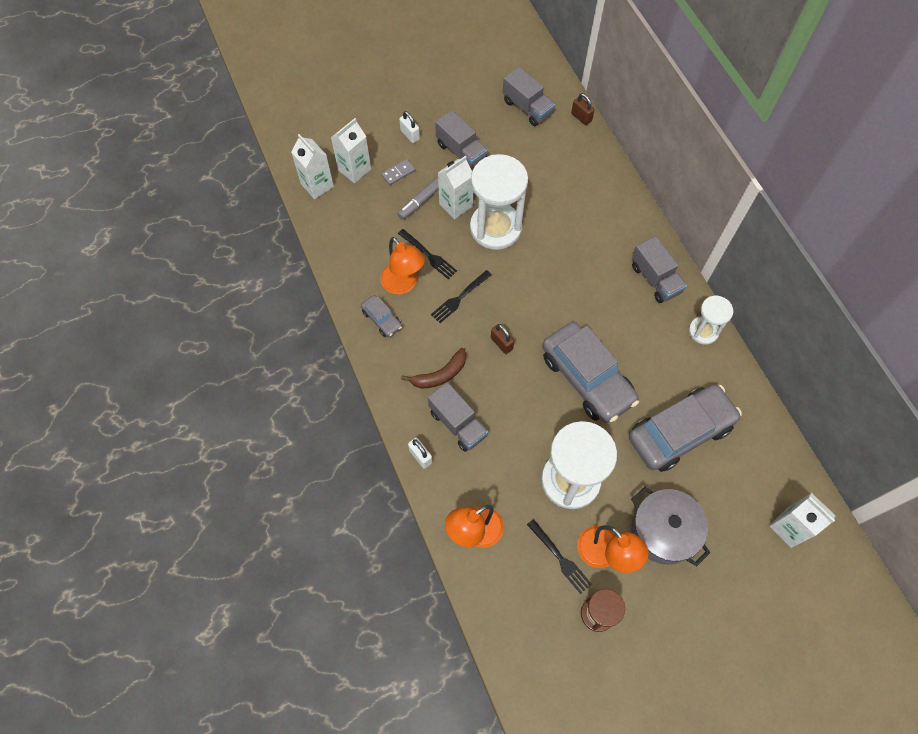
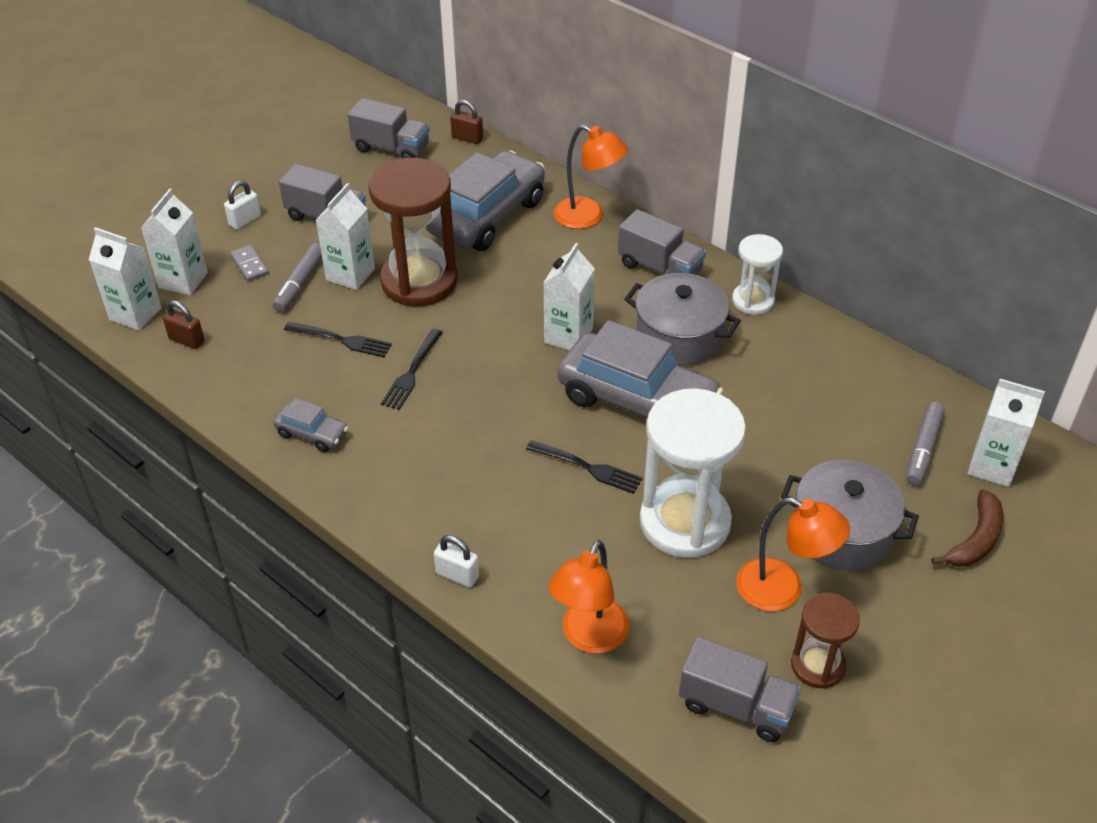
camera: 25 degrees left, 20 degrees down
orange lamp [380,237,425,294] -> orange lamp moved to [553,125,628,229]
grey domino [381,159,415,185] -> grey domino turned 60 degrees counterclockwise [230,245,269,281]
white padlock [399,111,420,143] -> white padlock turned 75 degrees counterclockwise [224,180,261,230]
brown banana [401,348,466,388] -> brown banana moved to [931,489,1003,567]
grey truck [428,382,488,452] -> grey truck moved to [679,637,801,742]
white hourglass [470,154,528,250] -> brown hourglass [369,158,457,307]
brown padlock [491,324,514,354] -> brown padlock moved to [163,300,205,349]
black fork [527,519,592,594] -> black fork moved to [526,440,643,494]
grey car [629,384,742,472] -> grey car moved to [426,150,545,251]
none -> white carton [543,243,595,350]
none -> grey pot [624,273,741,365]
none -> grey marker [906,402,945,486]

